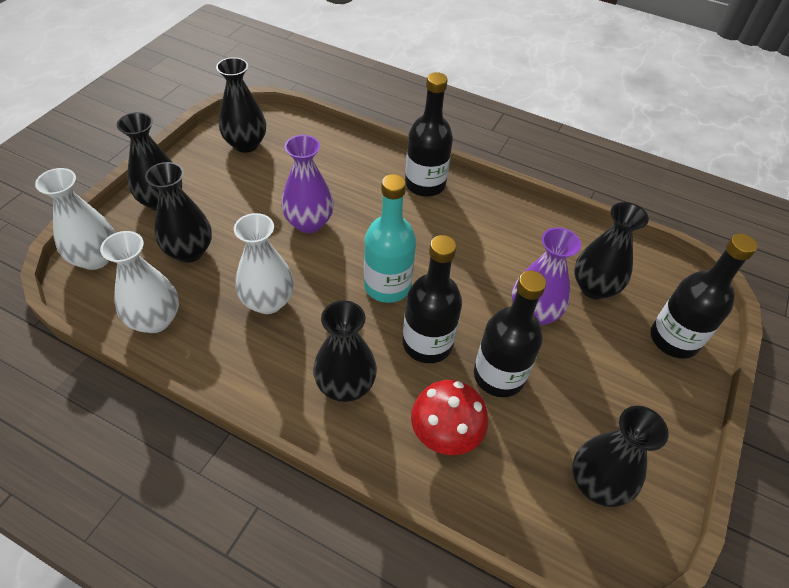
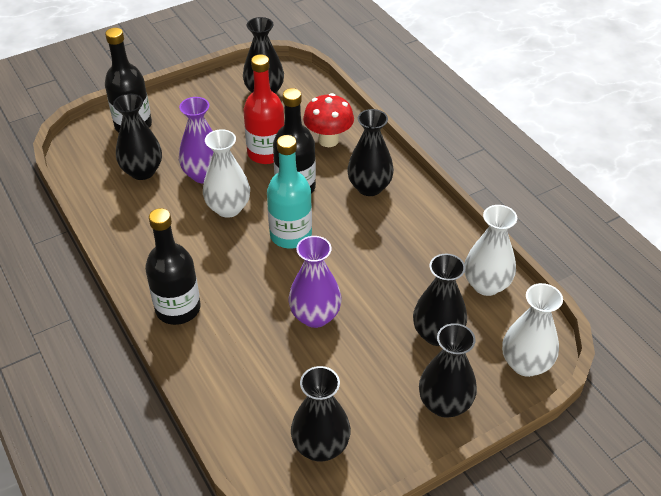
camera: 145 degrees left, 5 degrees down
white vase [234,213,294,314] -> white vase moved to [203,129,250,218]
black bottle [474,271,546,397] -> red bottle [243,55,285,164]

